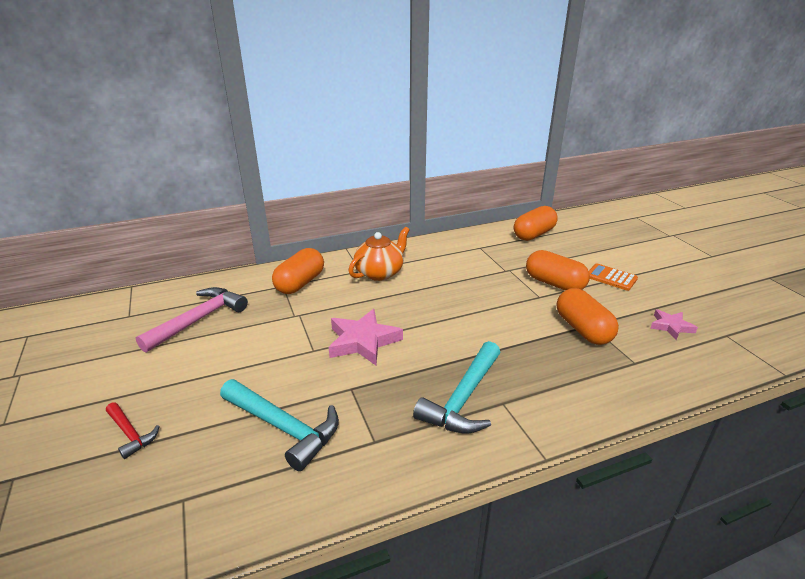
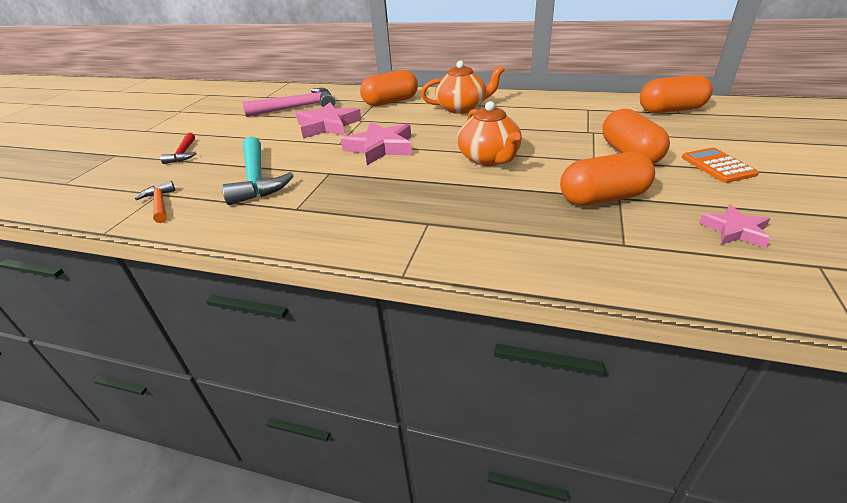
camera: 40 degrees right, 5 degrees up
turquoise hammer [413,341,500,434] -> none
orange capsule [557,288,619,345] -> orange capsule turned 60 degrees clockwise [560,152,655,206]
none -> orange hammer [135,181,175,223]
none -> pink star [296,102,361,139]
none -> orange teapot [457,101,522,166]

